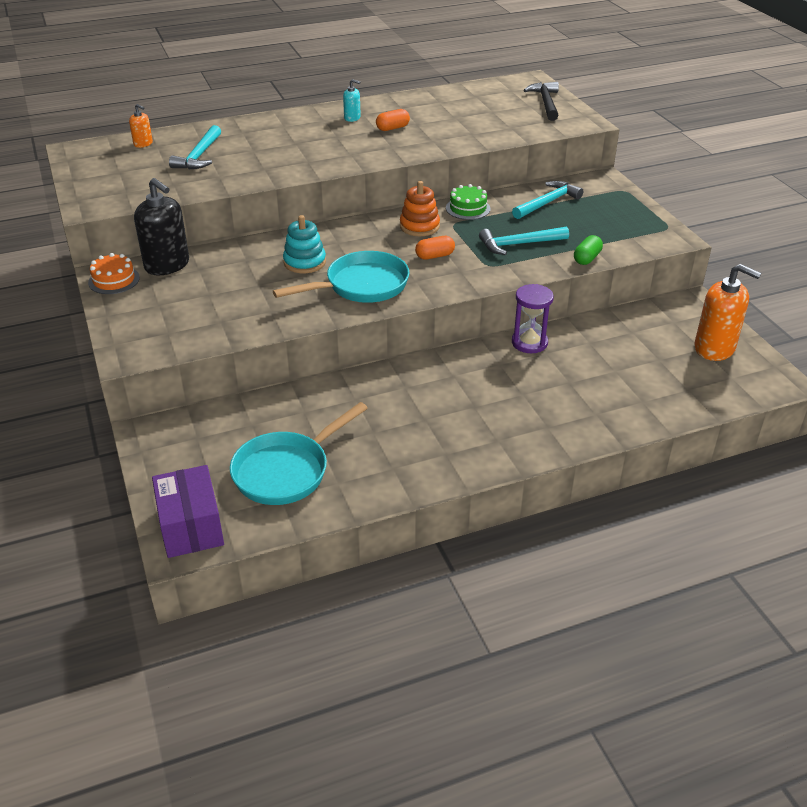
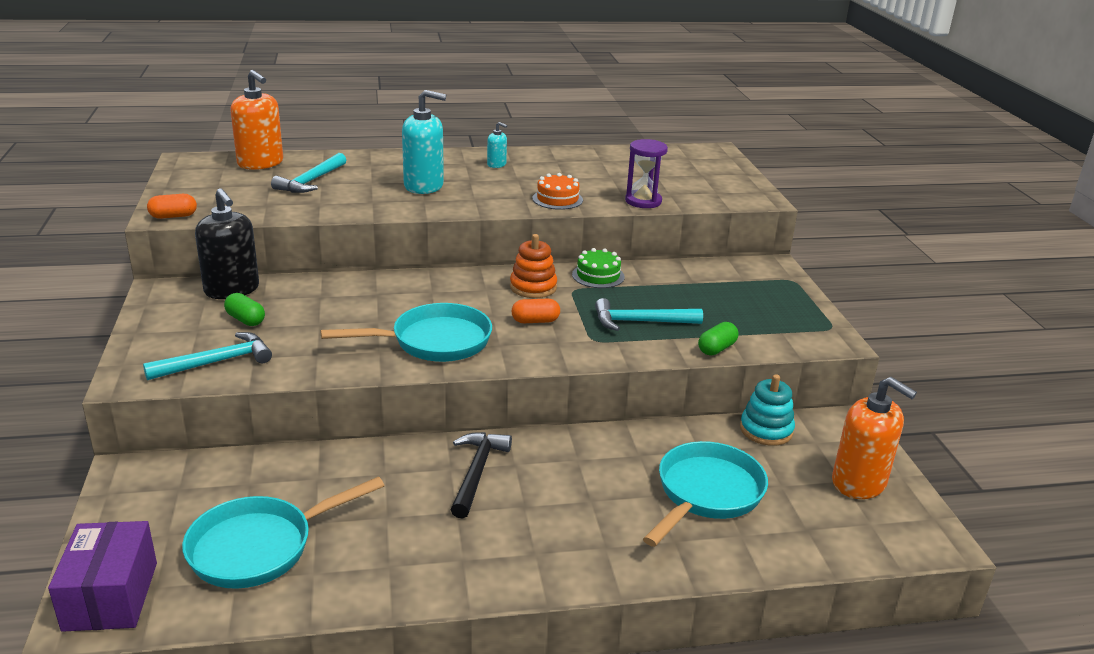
camera: 10 degrees right, 10 degrees down
orange cake [88,253,140,294] -> orange cake moved to [532,173,583,210]
orange soap dispenser [129,104,153,148] -> orange soap dispenser [230,70,283,170], size x2.07
turquoise stacking toy [283,215,326,273] -> turquoise stacking toy moved to [740,374,795,446]
orange capsule [376,109,410,131] -> orange capsule moved to [147,194,197,219]
turquoise hammer [512,181,583,219] -> turquoise hammer moved to [143,332,272,380]
purple hourglass [512,284,554,353] -> purple hourglass moved to [625,139,668,208]
black hammer [524,82,559,121] -> black hammer moved to [451,432,512,519]
none -> green capsule [224,293,265,326]
none -> turquoise soap dispenser [402,90,446,194]
none -> turquoise pan [643,441,768,547]

